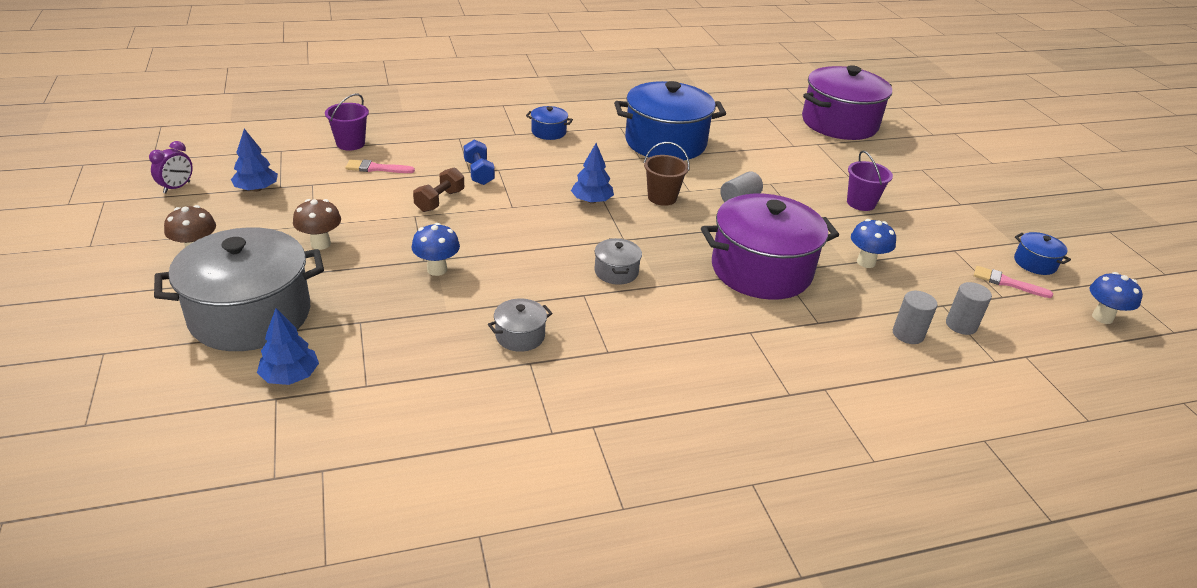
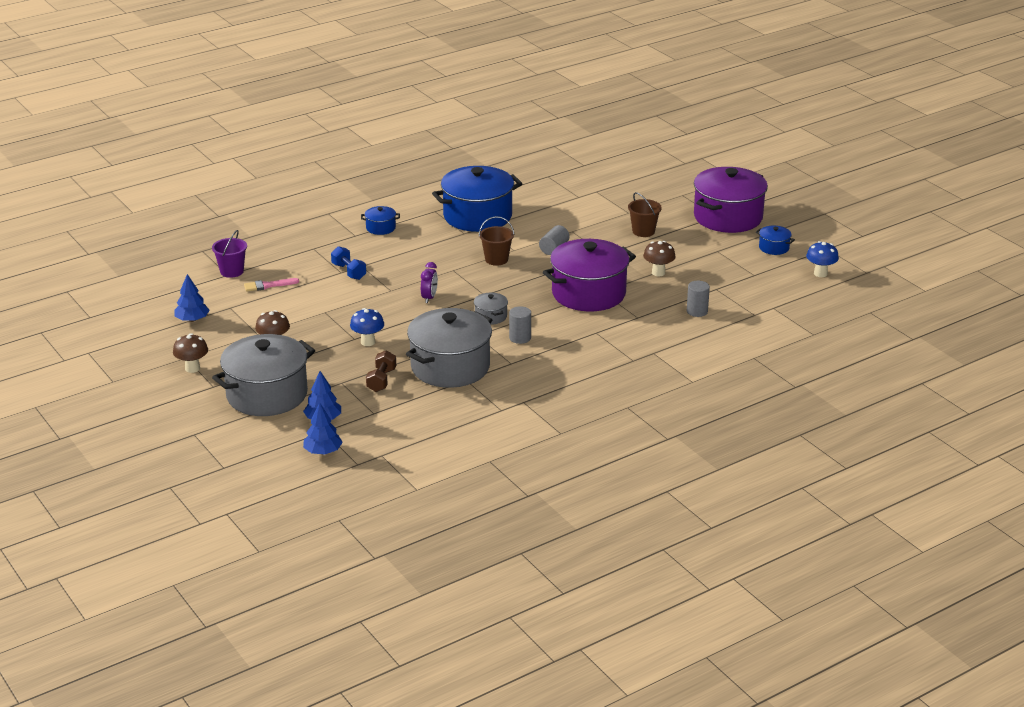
camera: 15 degrees left, 5 degrees down
purple clock [149,141,193,193] -> purple clock moved to [421,262,438,303]
brown dumbbell [413,168,464,212] -> brown dumbbell moved to [366,350,396,392]
grey pot [488,298,553,352] -> grey pot [406,308,492,388], size x2.34
blue tree [571,143,614,204] -> blue tree moved to [303,403,343,454]
purple pot [802,65,892,140] -> purple pot moved to [694,167,768,233]
purple bucket [847,151,893,211] -> brown bucket [628,192,662,237]
blue mushroom [851,219,896,268] -> brown mushroom [643,241,676,276]
grey cylinder [946,282,992,335] -> grey cylinder moved to [509,306,531,344]
pink brush [974,266,1053,298] -> none

